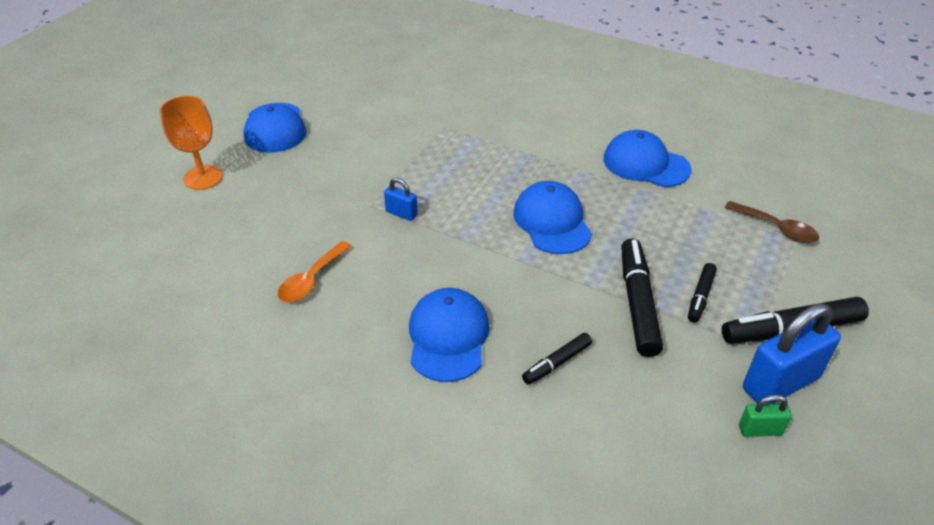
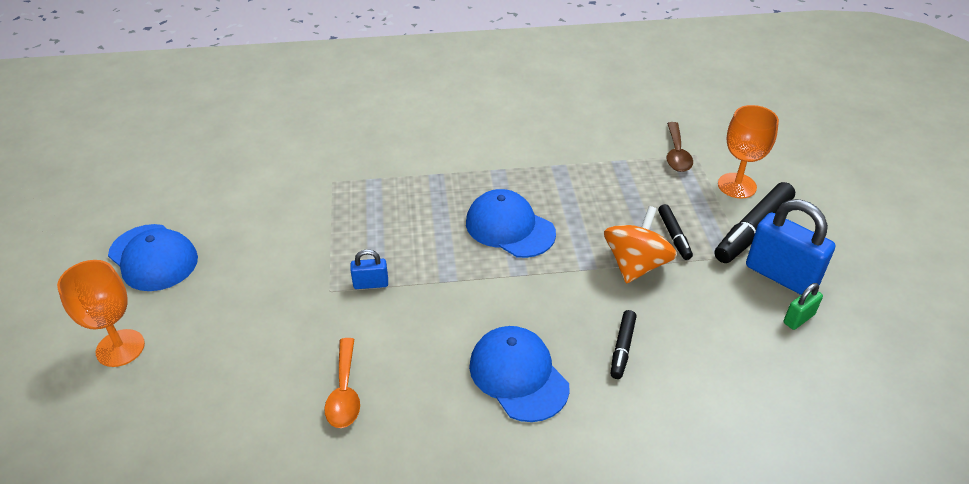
camera: 35 degrees left, 0 degrees up
blue cap [604,130,692,187] -> none
black marker [621,238,663,357] -> orange spinning top [604,206,677,284]
brown spoon [725,201,819,243] -> brown spoon turned 90 degrees clockwise [667,122,693,172]
blue padlock [743,303,841,404] -> blue padlock turned 75 degrees counterclockwise [746,199,835,295]
none -> orange goblet [718,105,779,199]

